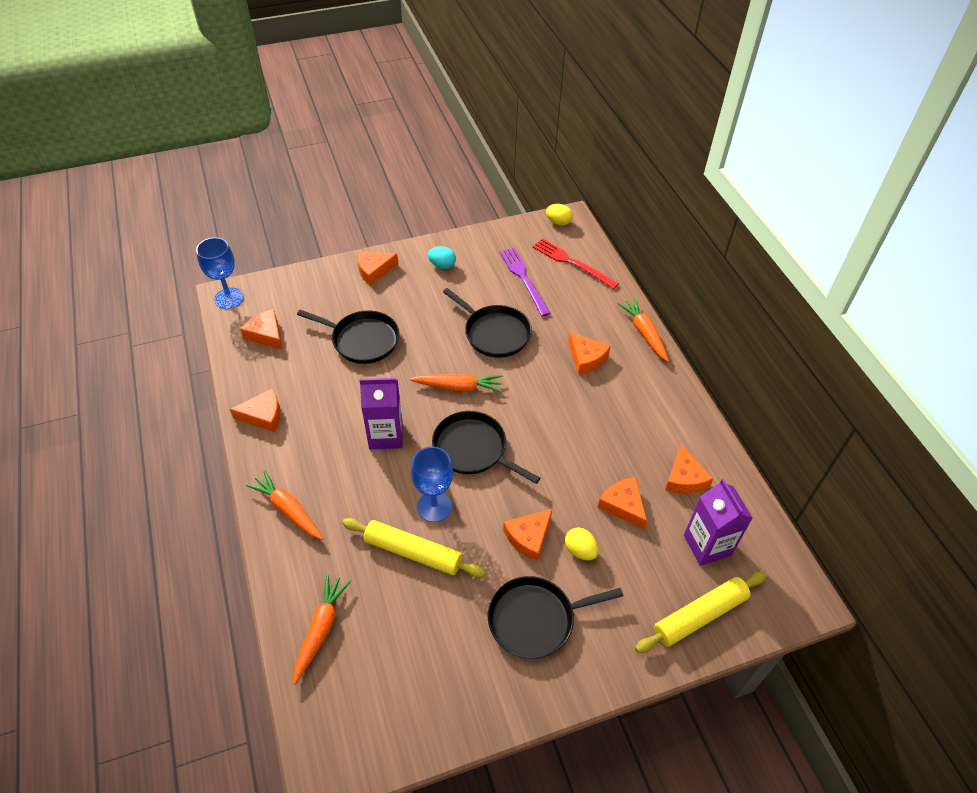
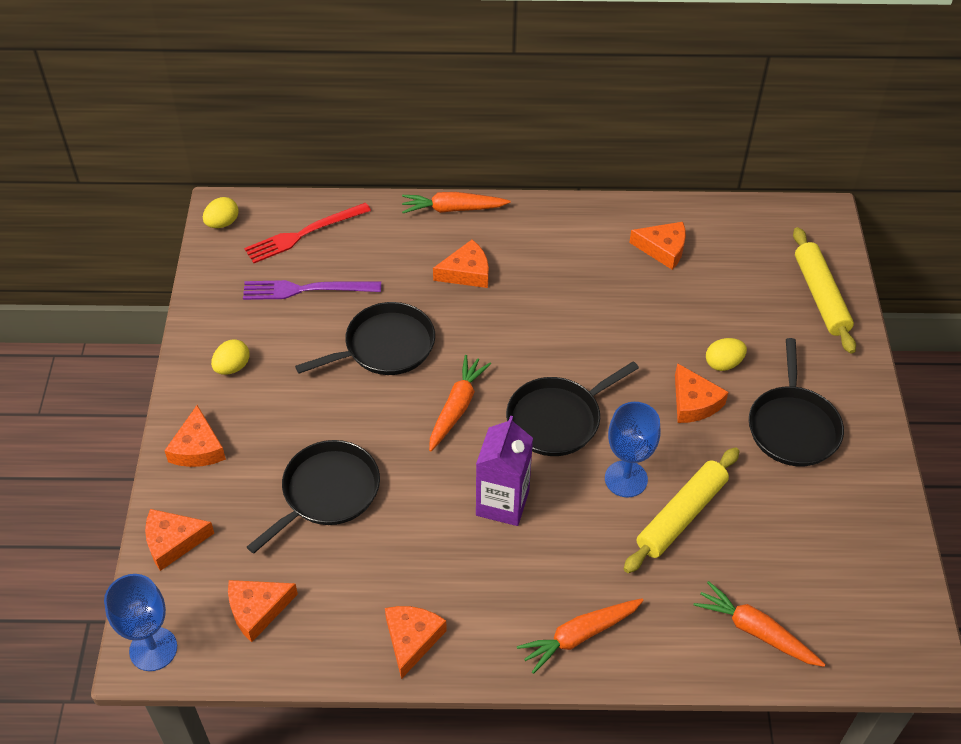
camera: 70 degrees left, 0 degrees up
turquoise egg [428,246,456,269] -> yellow egg [211,339,250,375]
orange cheese [598,477,647,529] -> orange cheese moved to [145,509,214,571]
purple carton [684,478,753,566] -> none

